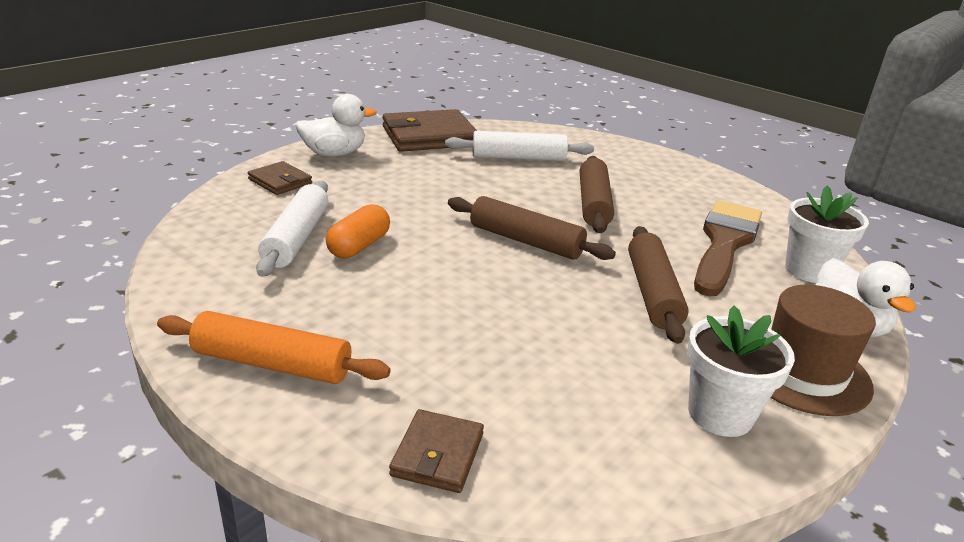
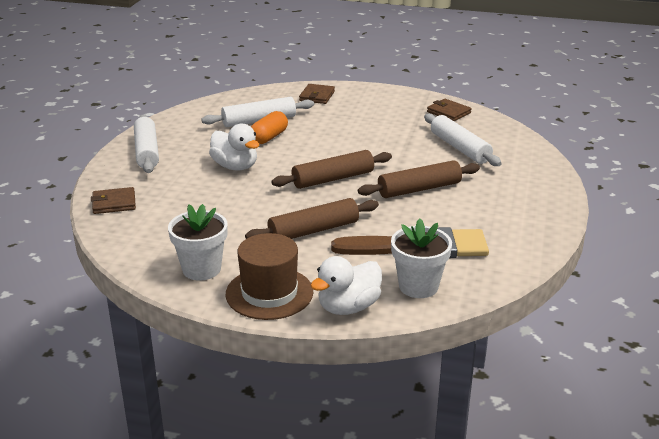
camera: 65 degrees right, 0 degrees up
orange rolling pin [157,311,391,384] -> white rolling pin [134,114,159,173]
white duck [295,94,377,157] -> white duck moved to [209,123,260,171]
orange capsule [326,204,390,258] -> orange capsule turned 60 degrees counterclockwise [251,111,288,144]
brown wallet [382,109,477,152] -> brown wallet [427,99,472,121], size x0.52
brown rolling pin [448,196,616,260] -> brown rolling pin turned 60 degrees clockwise [271,150,392,189]

